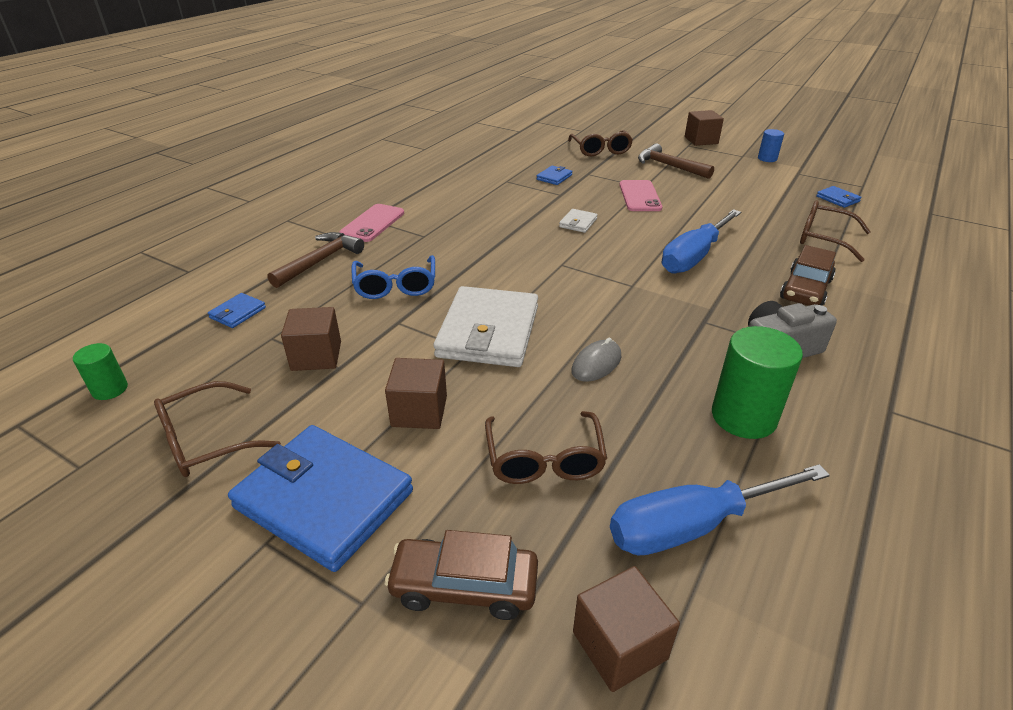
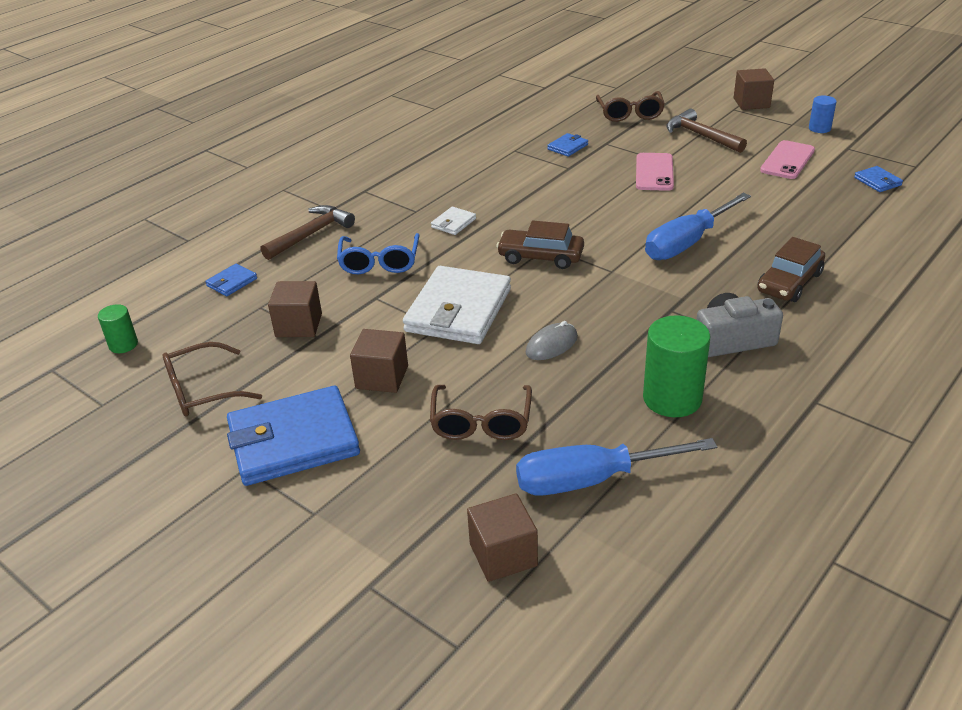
camera: 10 degrees right, 0 degrees up
blue wallet [228,425,413,572] -> blue wallet turned 60 degrees counterclockwise [227,386,360,486]
pink phone [339,204,404,242] -> pink phone moved to [760,140,815,179]
brown car [385,530,538,620] -> brown car moved to [496,220,584,269]
white wallet [559,209,598,233] -> white wallet moved to [431,207,476,235]
brown glasses [800,201,871,262] -> none

